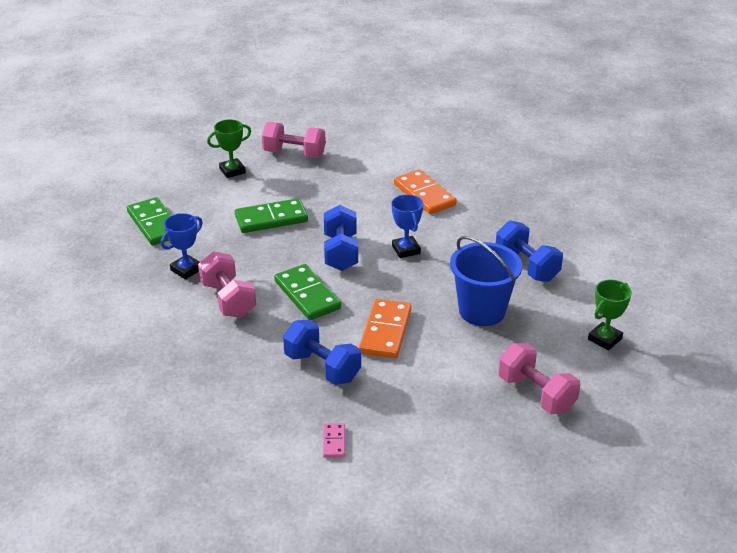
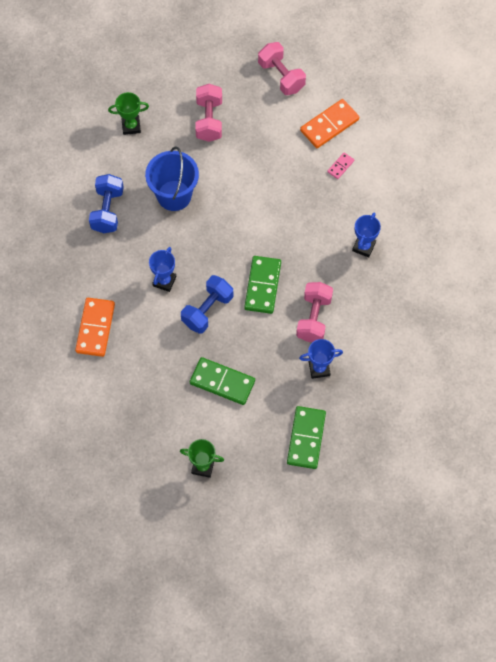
camera: 140 degrees left, 30 degrees up
pink dumbbell [262,122,326,158] -> pink dumbbell moved to [258,42,306,95]
blue dumbbell [283,320,361,385] -> none
orange domino [359,299,412,358] -> orange domino moved to [300,99,359,148]
none -> blue trophy [352,212,381,258]

